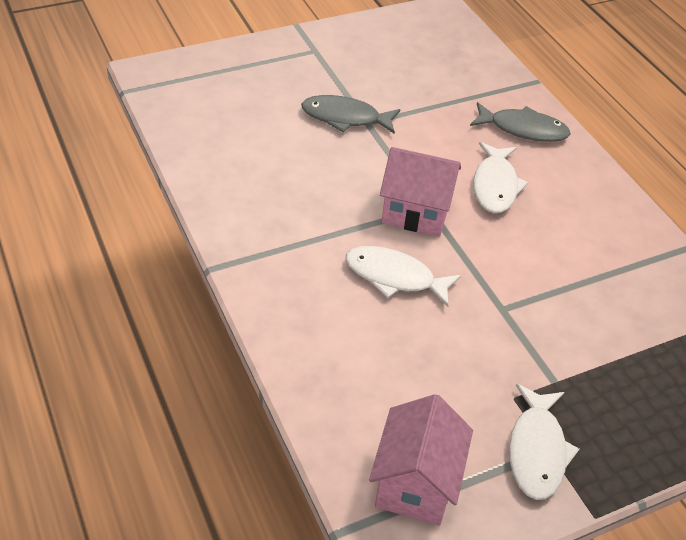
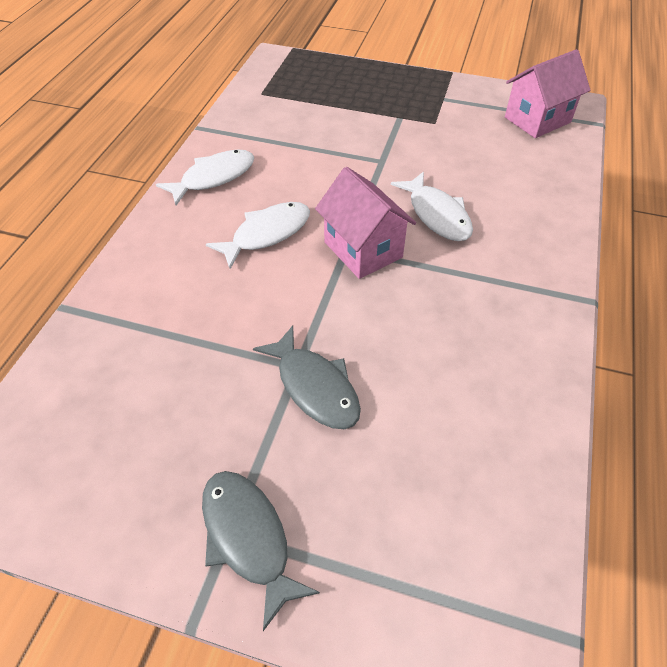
camera: 135 degrees left, 5 degrees up
grey fish [470,102,571,142] -> grey fish moved to [202,471,320,631]
white fish [509,384,579,500] -> white fish moved to [156,150,254,205]

